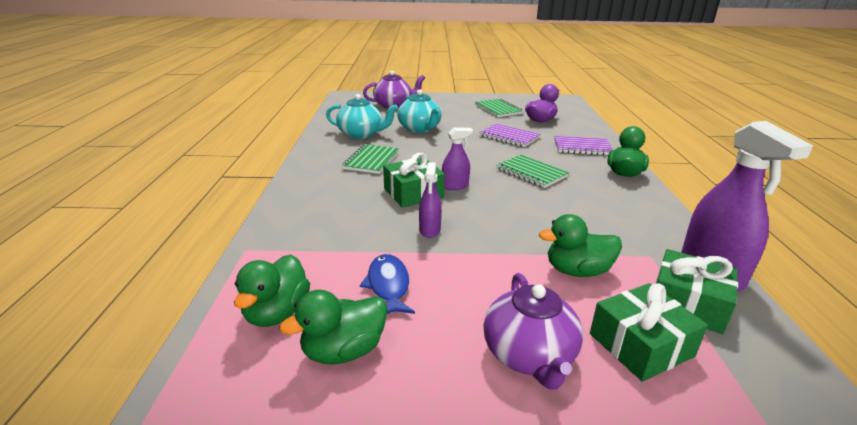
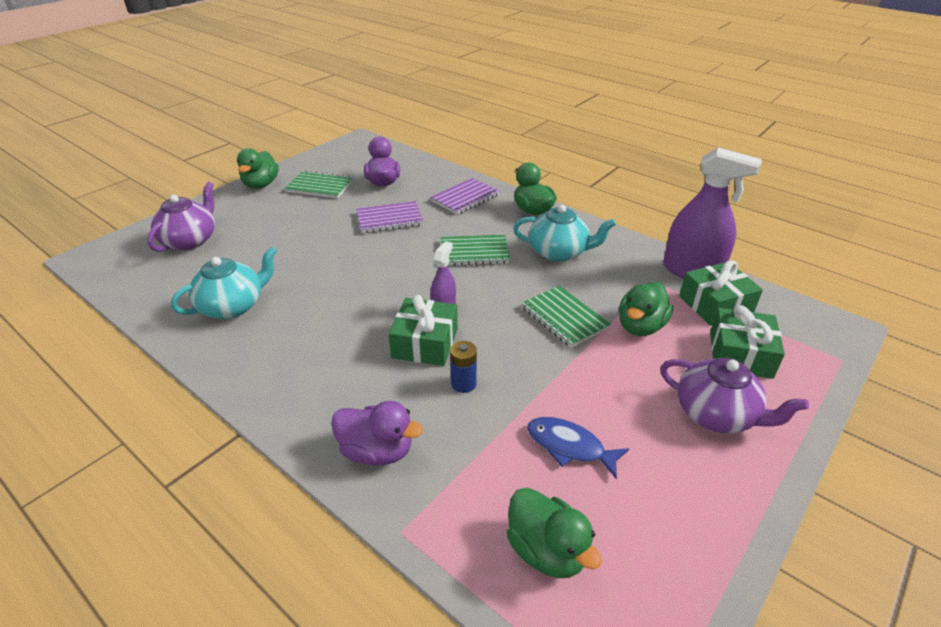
camera: 50 degrees left, 10 degrees up
green duck [279,290,387,365] -> green duck moved to [237,148,279,189]
green notebook [342,144,399,174] -> green notebook moved to [521,286,611,348]
turquoise teapot [397,89,442,133] -> turquoise teapot moved to [513,205,616,262]
purple spray bottle [419,162,442,238] -> none
none -> purple duck [331,401,423,465]
none -> blue battery [450,341,477,393]

